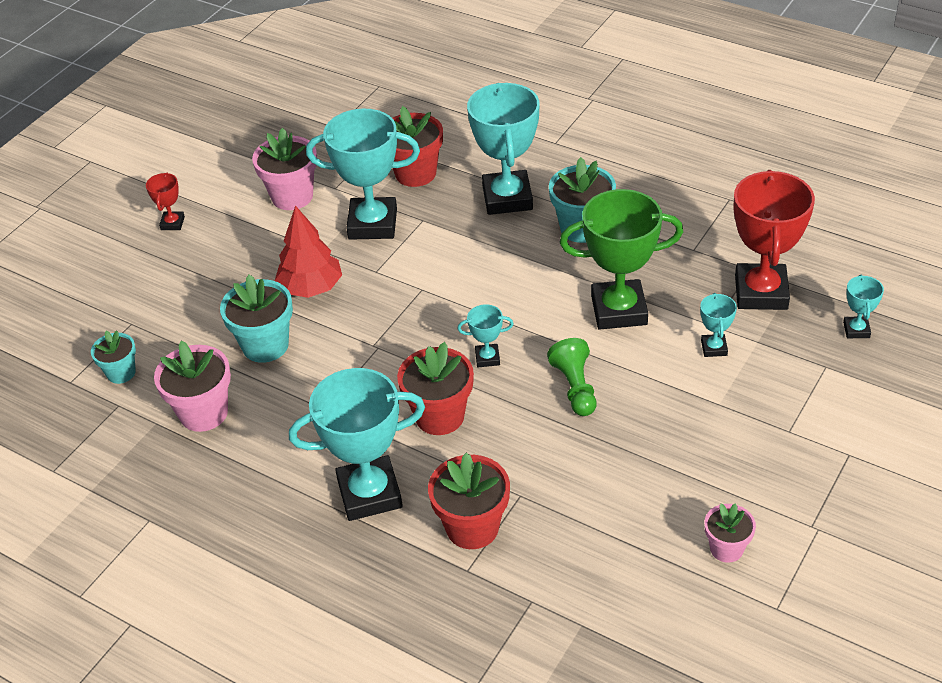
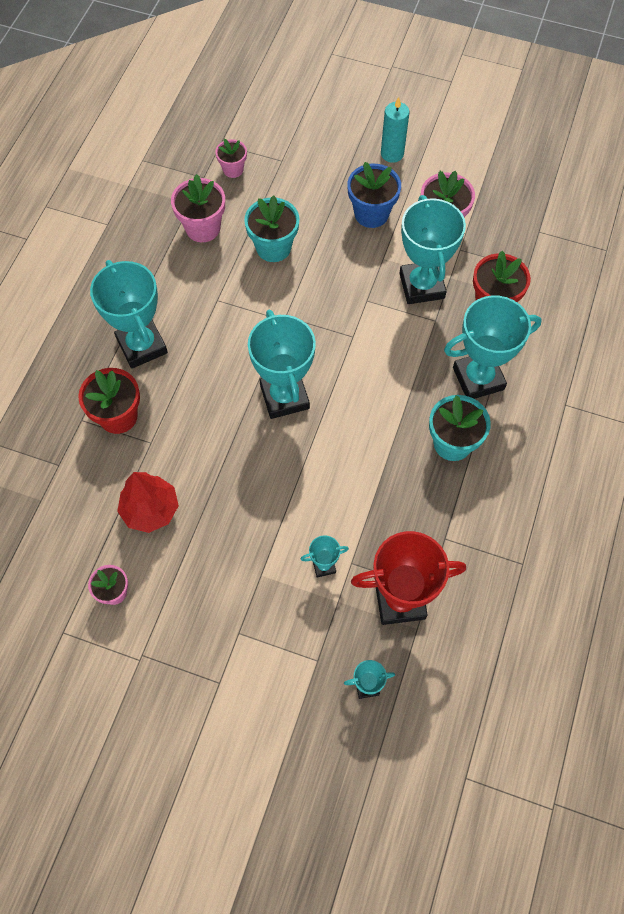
camera: 75 degrees right, 20 degrees up
turquoise flower pot [91,330,136,384] -> pink flower pot [215,139,247,178]
red trophy [146,172,185,230] -> turquoise candle [381,97,409,163]
red tree [275,205,342,298] -> red tree moved to [117,472,179,533]
red flower pot [397,342,474,435] -> none
turquoise trophy [458,304,513,367] -> turquoise trophy [248,310,316,419], size x2.21
green pawn [547,338,597,416] -> none
green trophy [560,189,683,330] -> none
none -> blue flower pot [347,162,401,228]

